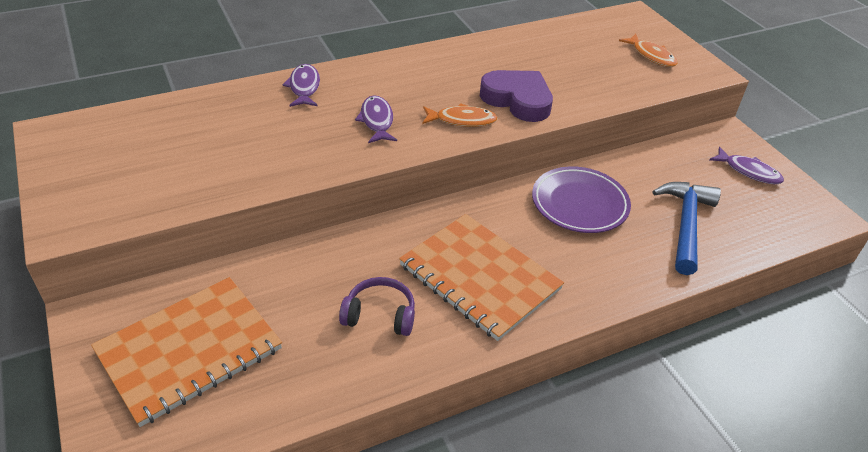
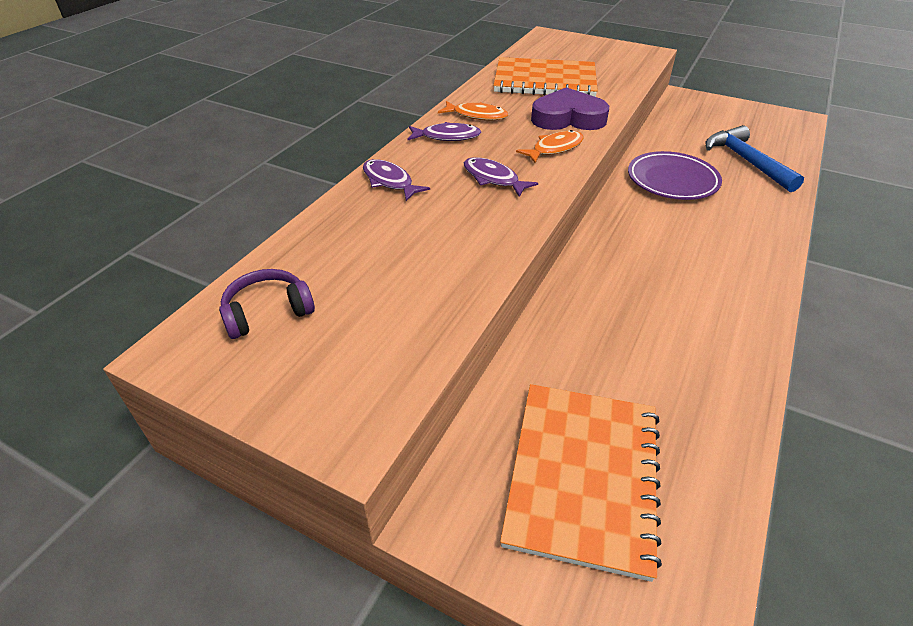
camera: 35 degrees left, 0 degrees up
purple headphones [339,277,415,336] -> purple headphones moved to [219,269,315,339]
orange notebook [399,214,564,341] -> orange notebook moved to [493,57,598,97]
orange fish [619,34,678,67] -> orange fish moved to [438,101,508,121]
purple fish [709,147,784,184] -> purple fish moved to [408,122,481,141]

